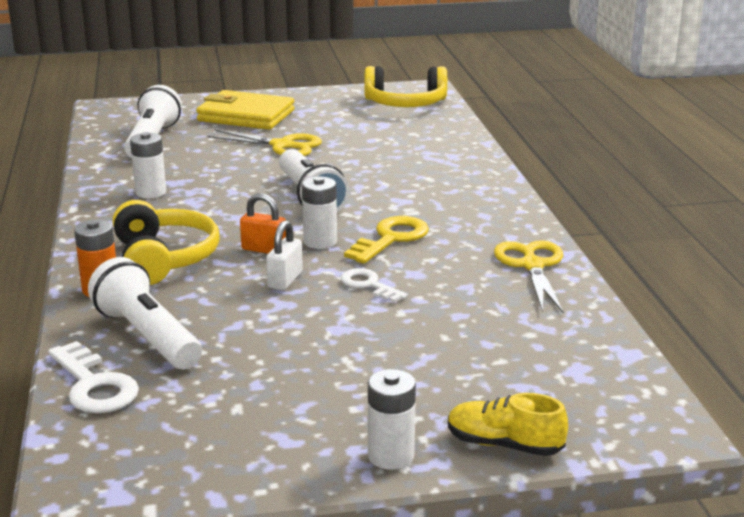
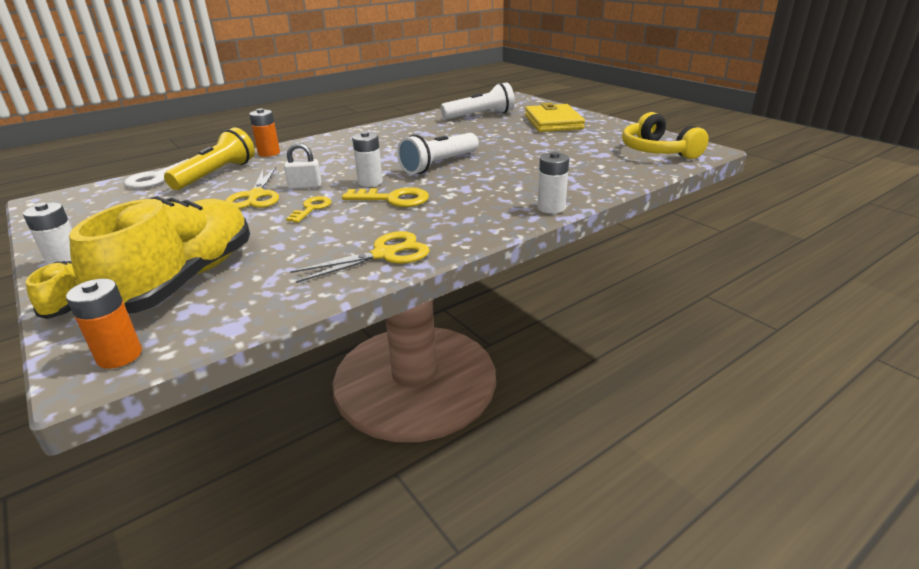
camera: 65 degrees right, 5 degrees up
white flashlight [88,257,202,369] -> yellow flashlight [164,128,255,190]
yellow headphones [113,200,220,285] -> none
white battery [130,132,166,198] -> white battery moved to [537,152,569,214]
yellow scissors [208,130,322,156] -> yellow scissors moved to [225,167,279,209]
orange padlock [240,193,286,254] -> none
white key [341,268,408,303] -> yellow key [286,196,331,223]
none -> orange battery [66,279,142,369]
none -> yellow shoe [69,196,250,314]

